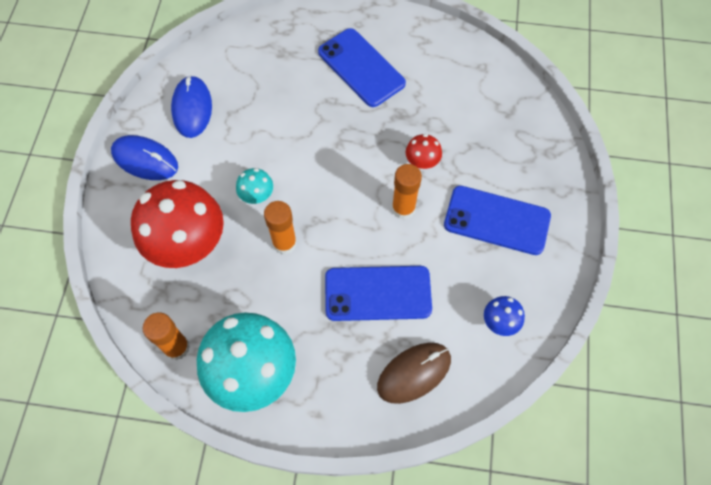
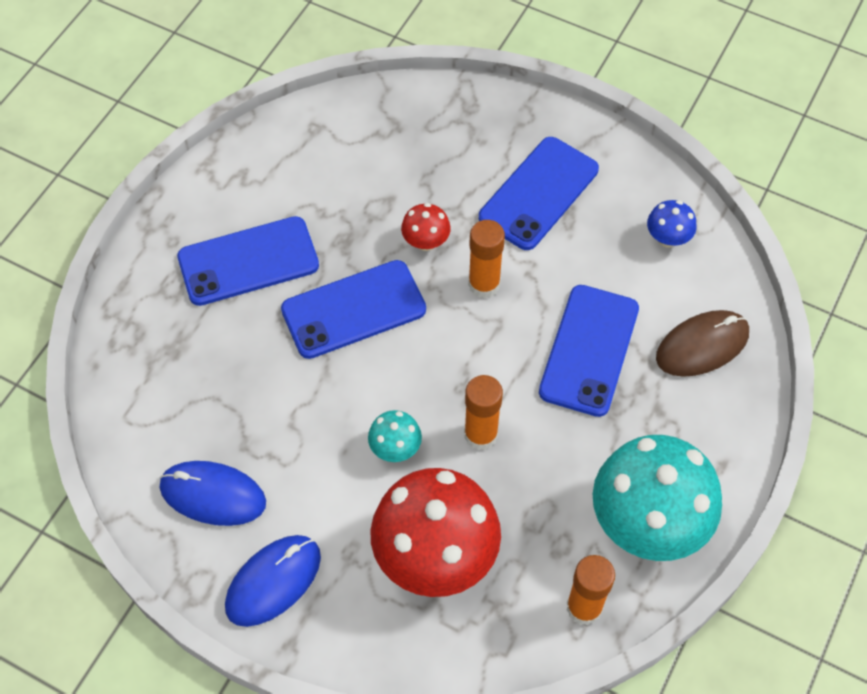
camera: 70 degrees left, 5 degrees down
brown mouse [377,343,451,404] -> brown mouse turned 75 degrees clockwise [656,310,749,377]
none -> blue phone [281,260,426,359]

